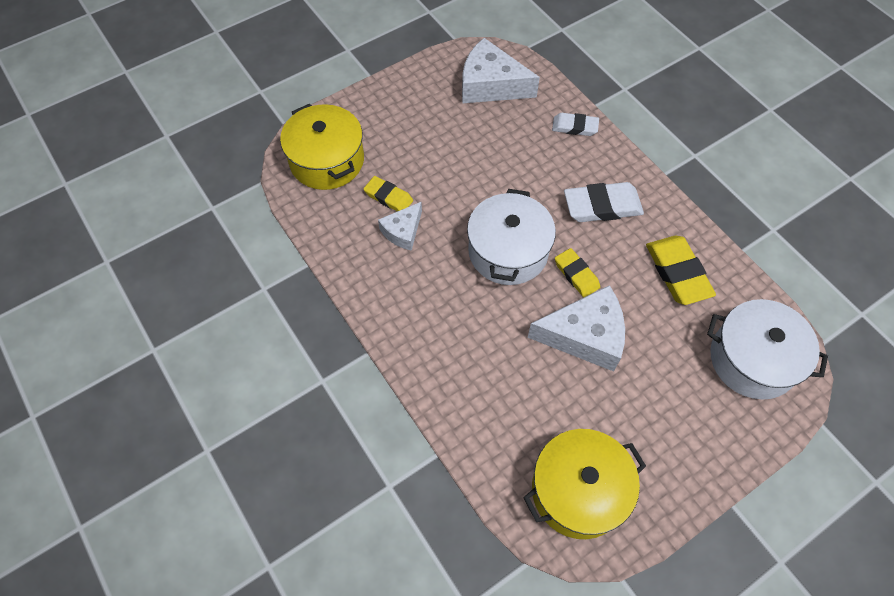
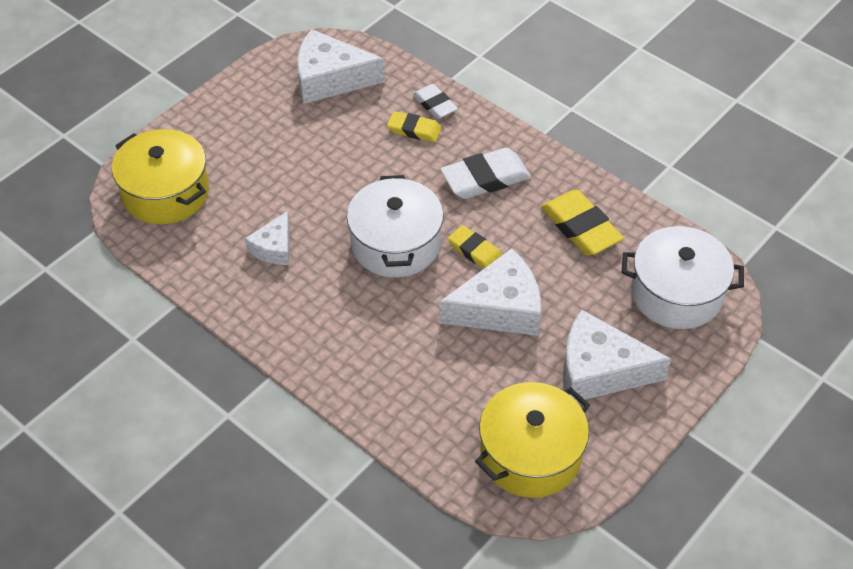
camera: 15 degrees left, 10 degrees down
yellow eraser [364,176,413,211] -> yellow eraser moved to [387,111,442,142]
white eraser [552,113,599,136] -> white eraser turned 60 degrees clockwise [413,84,458,119]
none -> white cheese [563,310,671,402]

